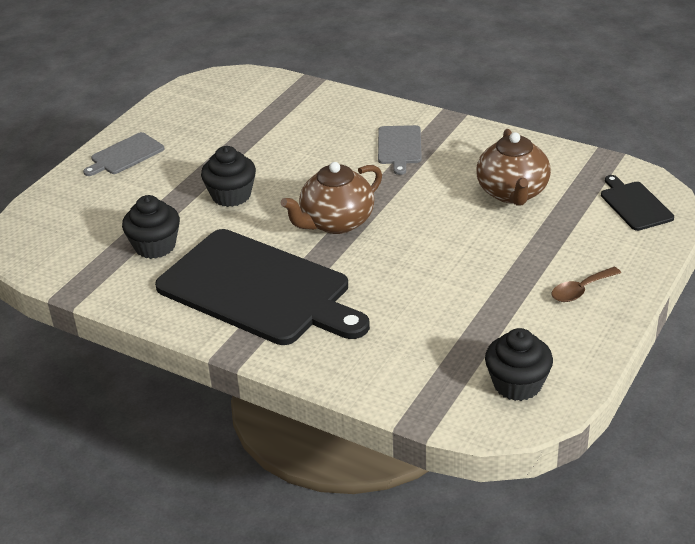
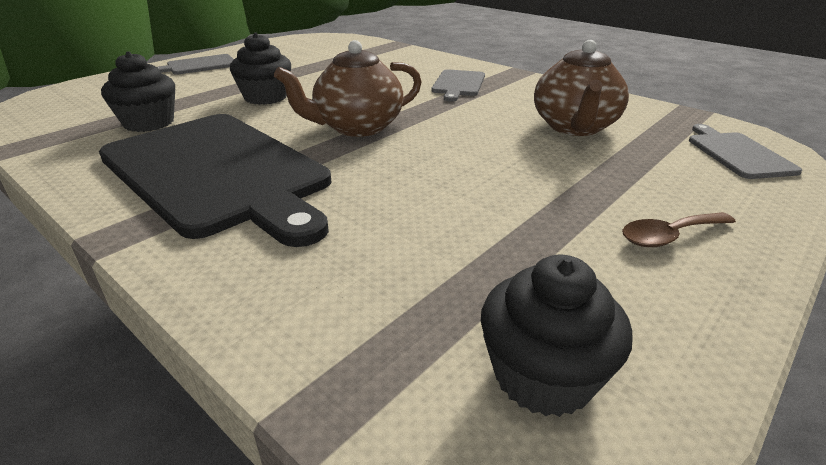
camera: 10 degrees right, 5 degrees down
black cutting board [601,175,674,231] -> grey cutting board [689,124,802,179]

